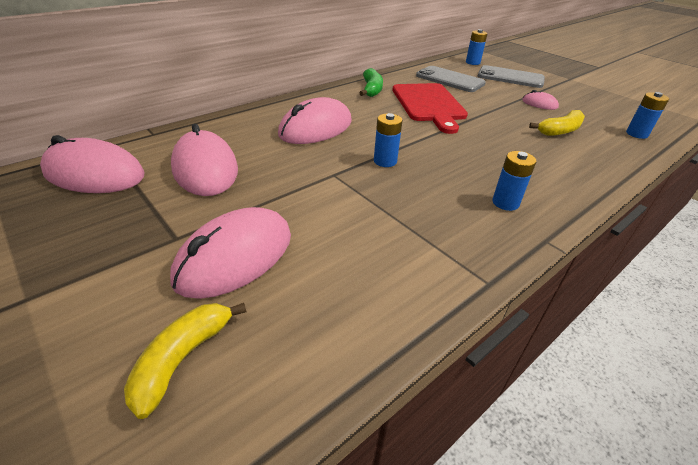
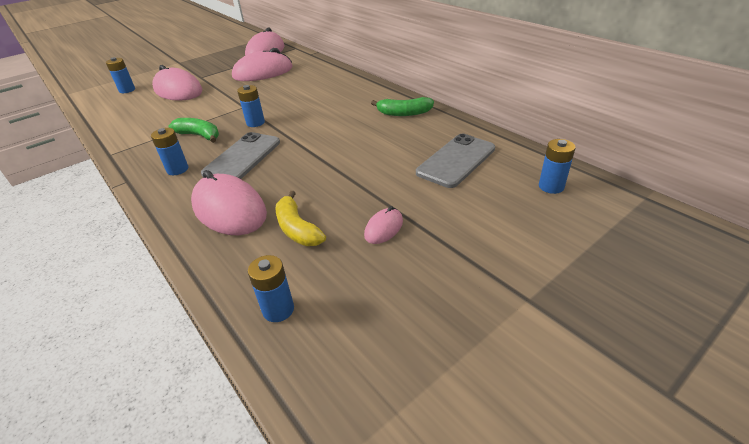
camera: 95 degrees right, 0 degrees up
yellow banana [124,303,246,419] -> blue battery [106,57,135,93]
pink mouse [278,97,352,144] -> pink mouse moved to [191,170,267,235]
red cutting board [393,83,468,134] -> none
grey phone [478,65,545,88] -> grey phone moved to [201,132,280,179]
none -> green banana [168,118,219,143]

